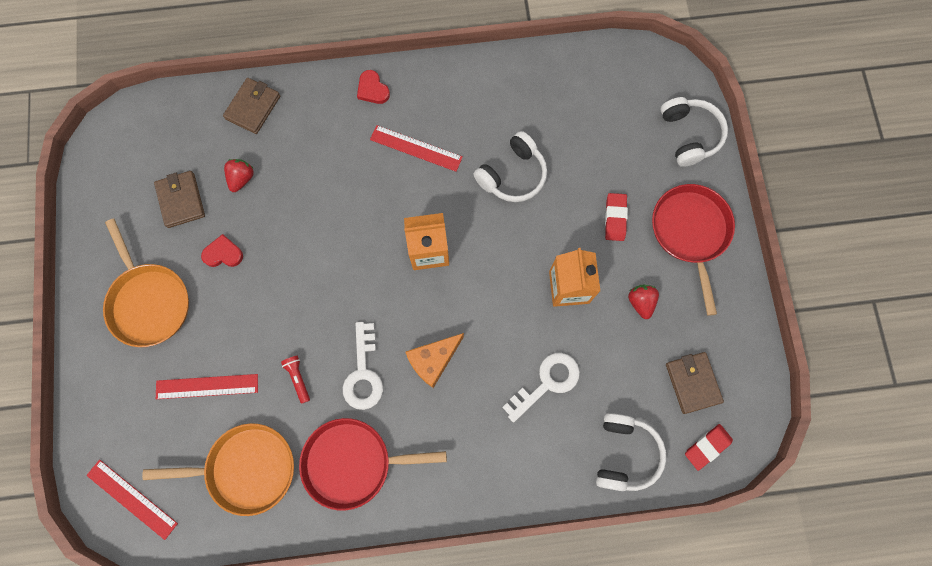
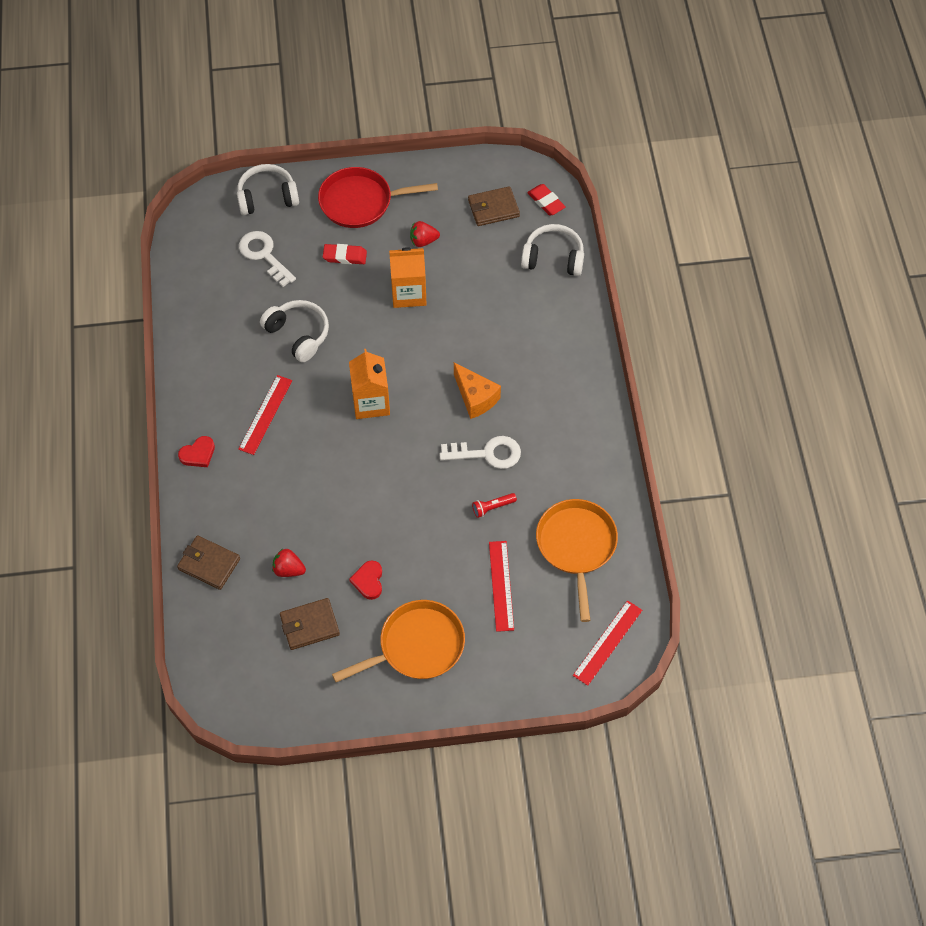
camera: 90 degrees left, 15 degrees down
red pan [299,418,447,511] -> none
white key [502,353,580,422] -> white key moved to [239,231,296,287]

